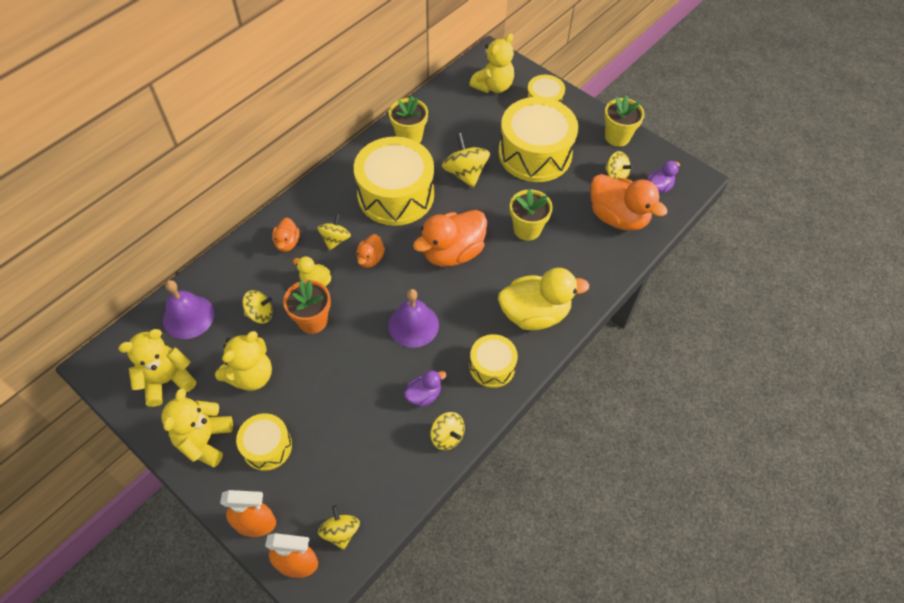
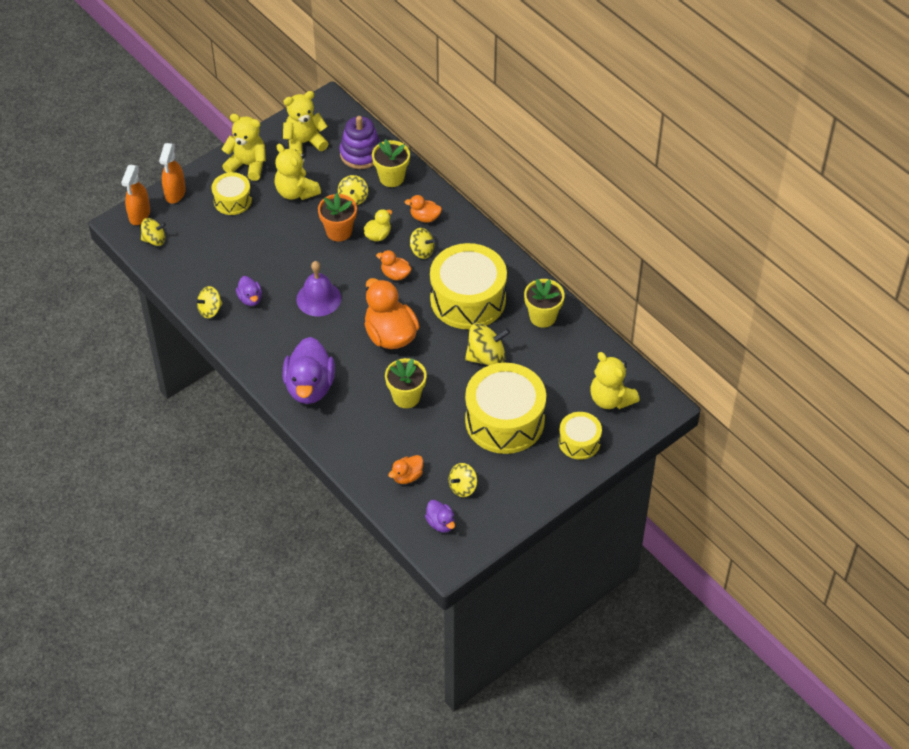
camera: 100 degrees right, 5 degrees down
yellow teddy bear [118,329,196,407] -> yellow teddy bear turned 90 degrees counterclockwise [283,91,329,154]
purple bell [163,280,214,339] -> purple stacking toy [340,116,381,169]
yellow drum [470,334,518,388] -> none
yellow duck [498,268,589,330] -> purple duck [283,337,335,404]
orange duck [591,174,667,231] -> orange duck [388,455,423,484], size x0.50
yellow flower pot [604,95,644,147] -> yellow flower pot moved to [372,139,410,187]

